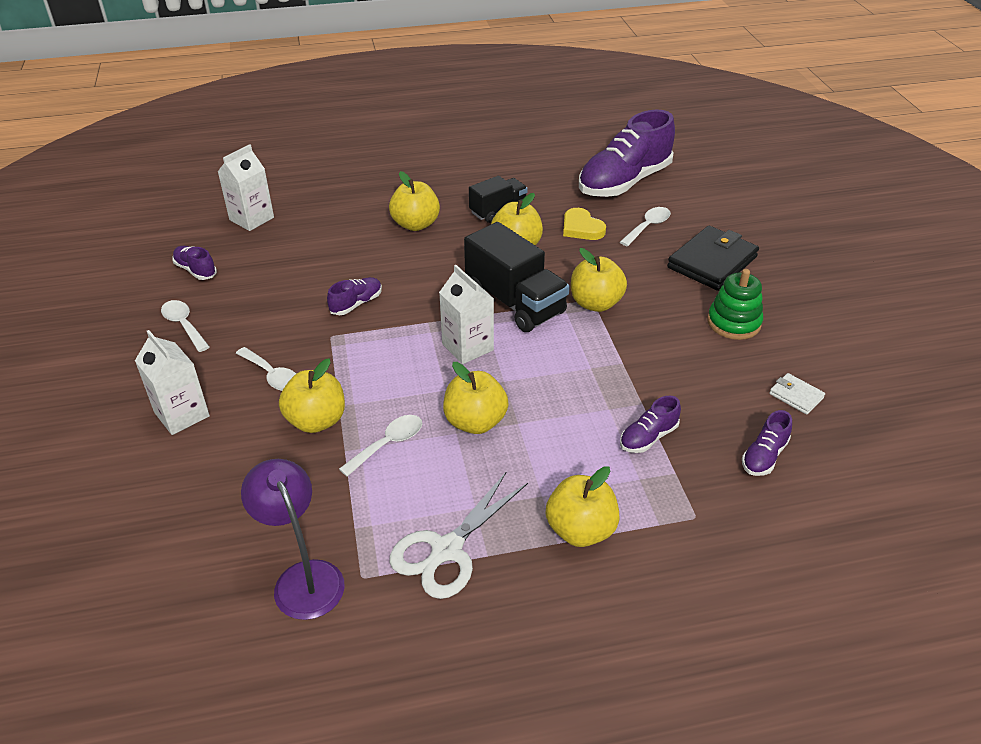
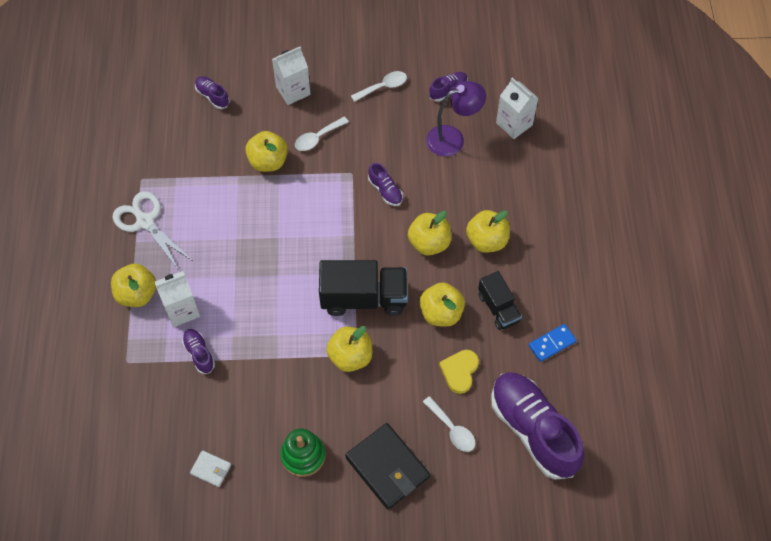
camera: 100 degrees right, 20 degrees up
purple lamp [241,459,345,620] -> purple lamp moved to [426,81,486,157]
white spoon [339,415,422,477] -> none
white carton [439,265,494,364] -> white carton moved to [155,271,200,327]
yellow apple [443,362,509,434] -> yellow apple moved to [408,211,451,256]
black truck [464,222,570,332] -> black truck turned 150 degrees counterclockwise [319,260,408,316]
yellow heart [563,208,606,240] -> yellow heart turned 45 degrees counterclockwise [439,350,479,394]
purple shoe [742,410,792,476] -> purple shoe moved to [195,76,230,109]
white wallet [769,373,825,414] -> white wallet turned 60 degrees clockwise [190,450,231,487]
none -> blue domino [529,324,576,362]

